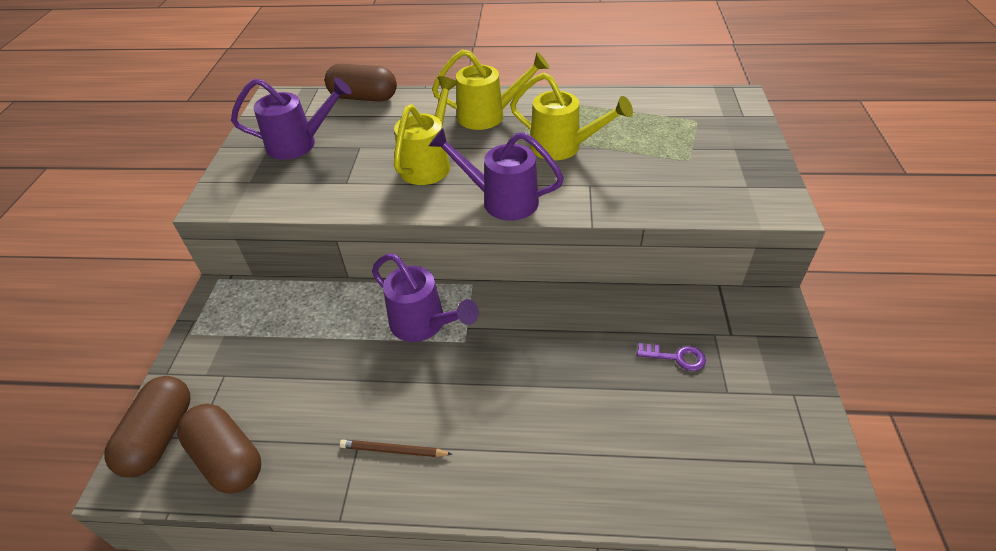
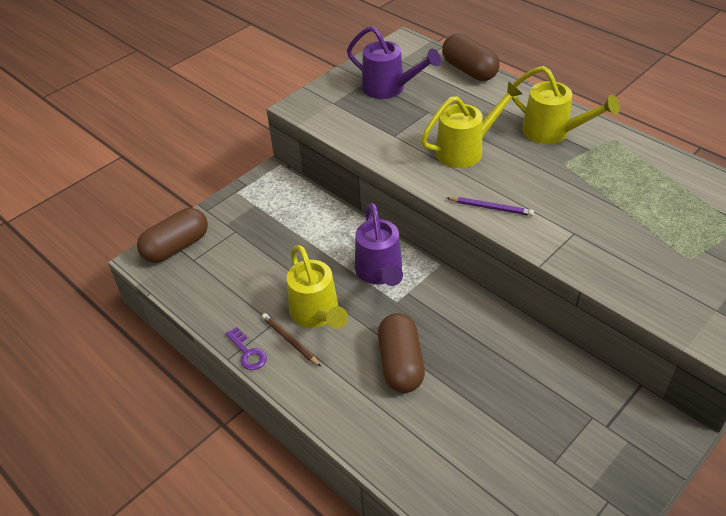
camera: 40 degrees right, 0 degrees up
brown capsule [177,404,261,494] -> brown capsule moved to [378,313,425,393]
purple watering can [429,128,564,221] -> purple pencil [447,197,534,216]
yellow watering can [510,73,633,160] -> yellow watering can moved to [287,245,348,329]
purple key [637,343,706,371] -> purple key moved to [225,327,267,370]

